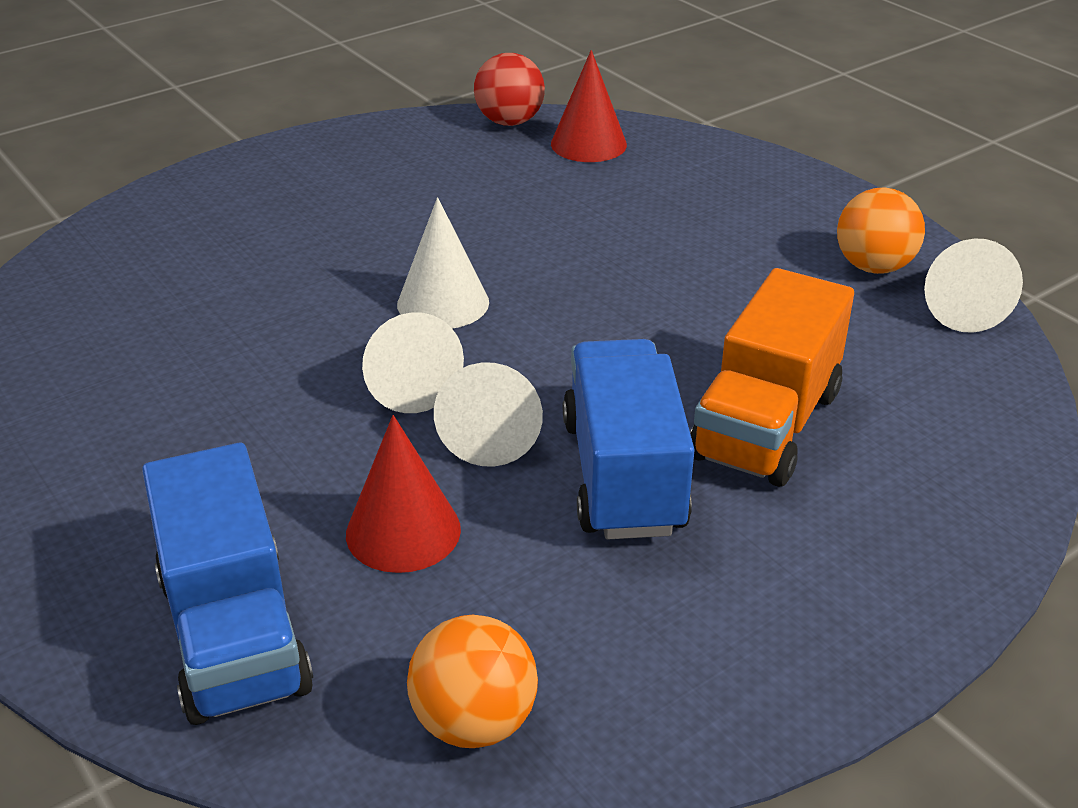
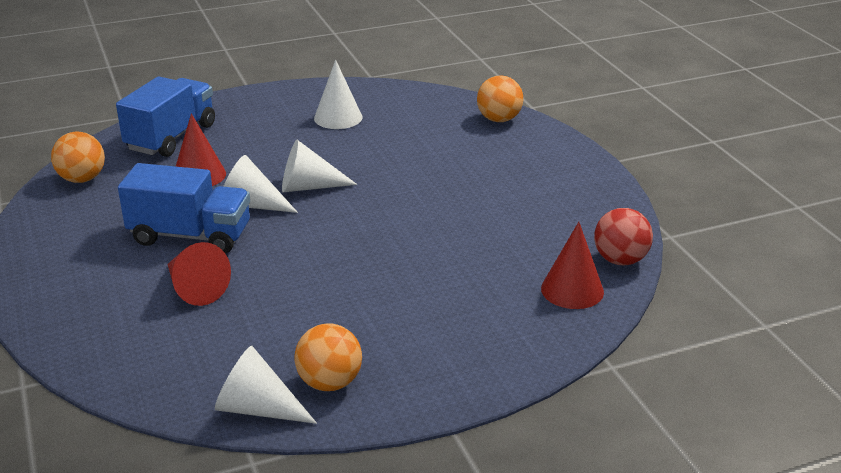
camera: 105 degrees right, 5 degrees down
blue truck [142,443,313,725] -> blue truck turned 120 degrees clockwise [116,76,215,157]
white cone [397,197,489,329] -> white cone moved to [314,60,362,129]
orange truck [690,268,854,487] -> red cone [167,242,231,306]
none -> orange ball [477,75,523,122]

